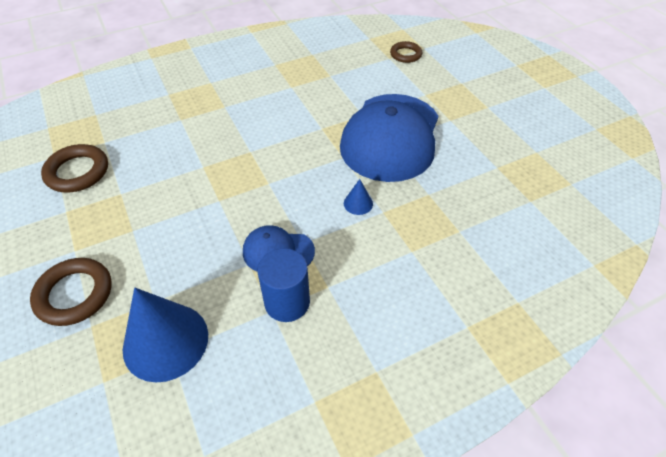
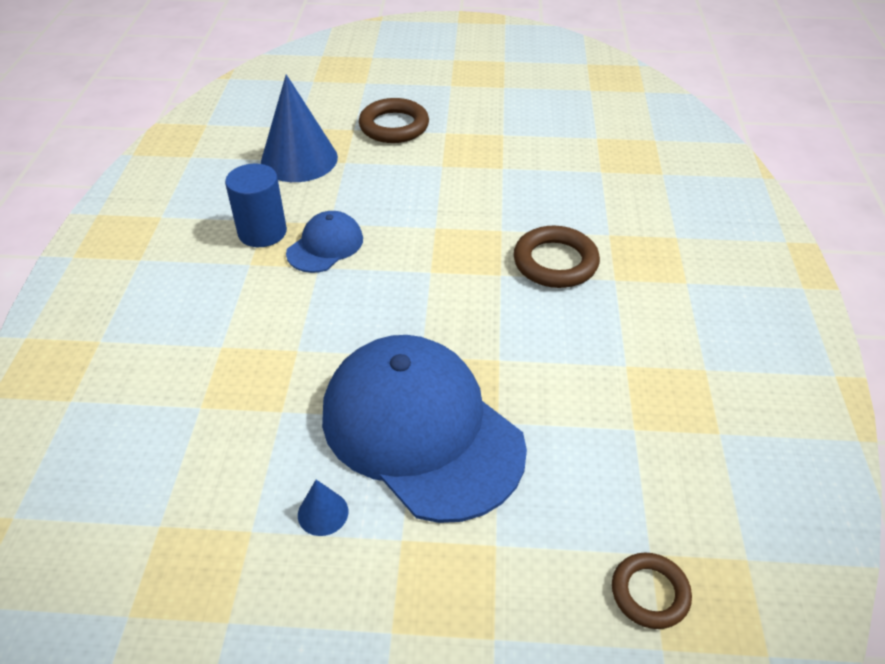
camera: 120 degrees right, 5 degrees down
brown ring [41,144,108,192] -> brown ring moved to [514,226,600,288]
blue cone [344,179,373,215] -> blue cone moved to [298,480,348,536]

